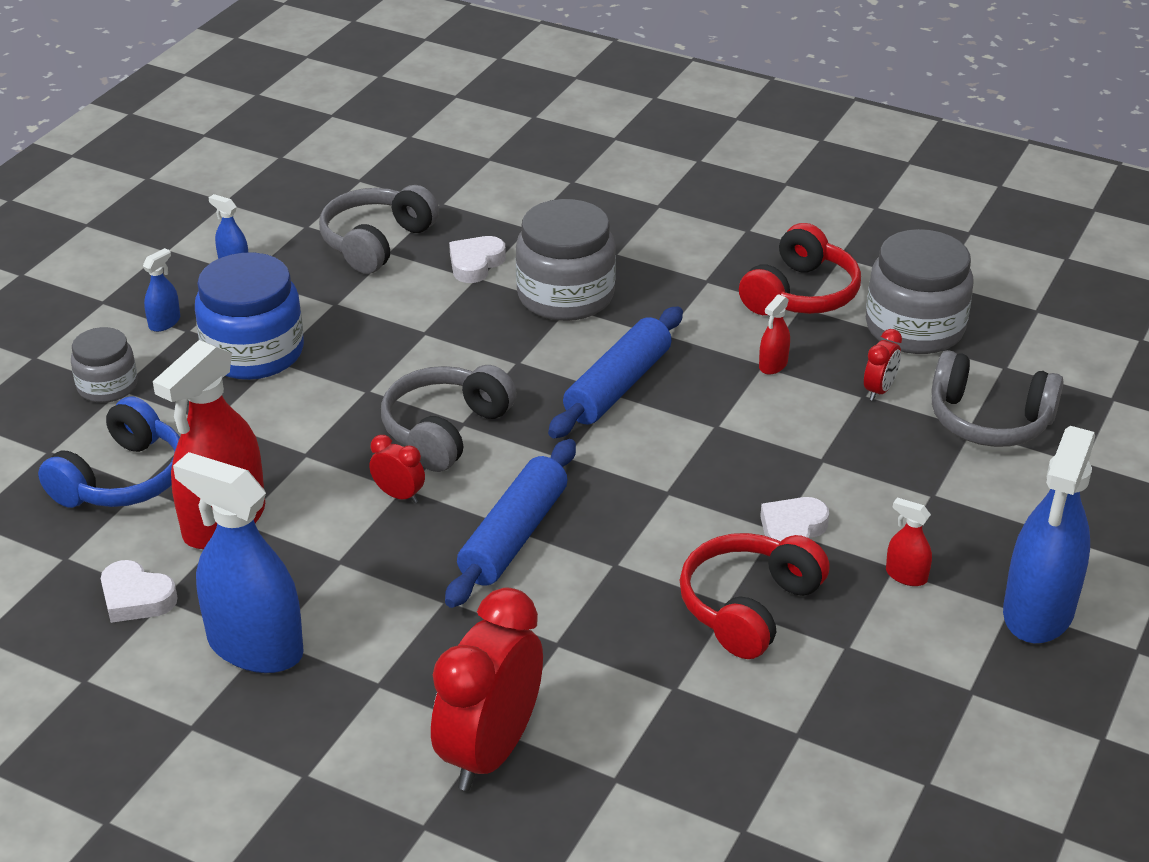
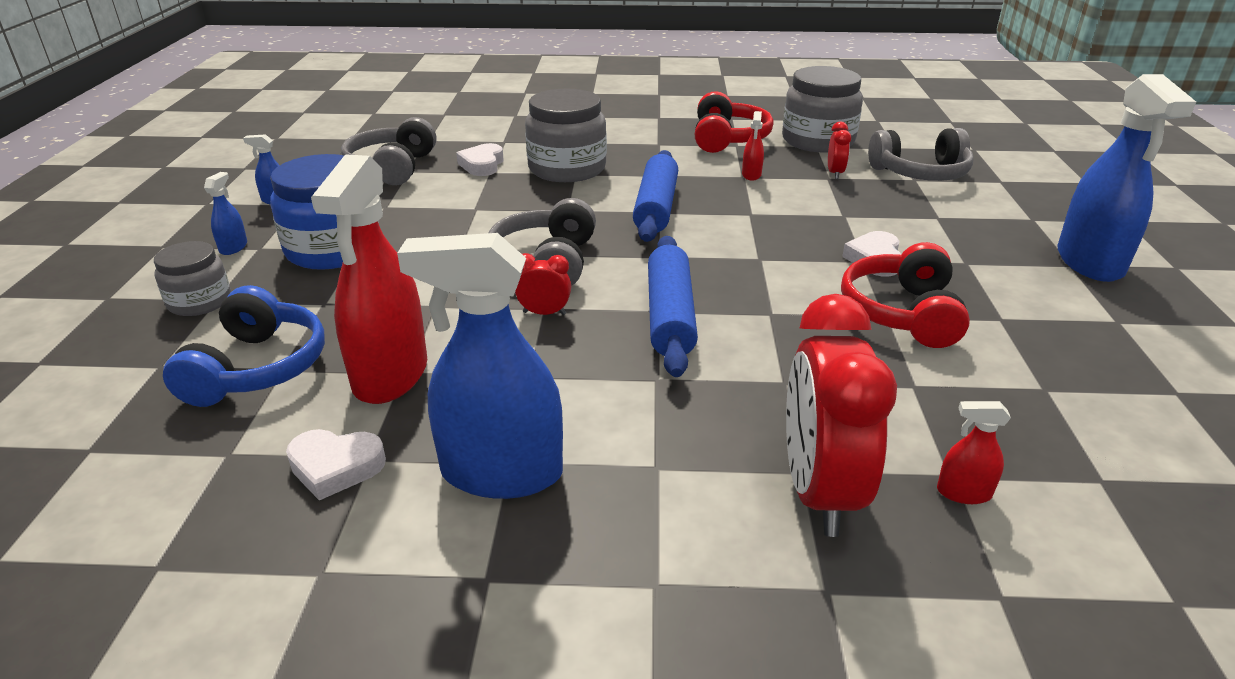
camera: 25 degrees left, 5 degrees down
red spray bottle [886,498,932,586] -> red spray bottle moved to [937,401,1011,504]

